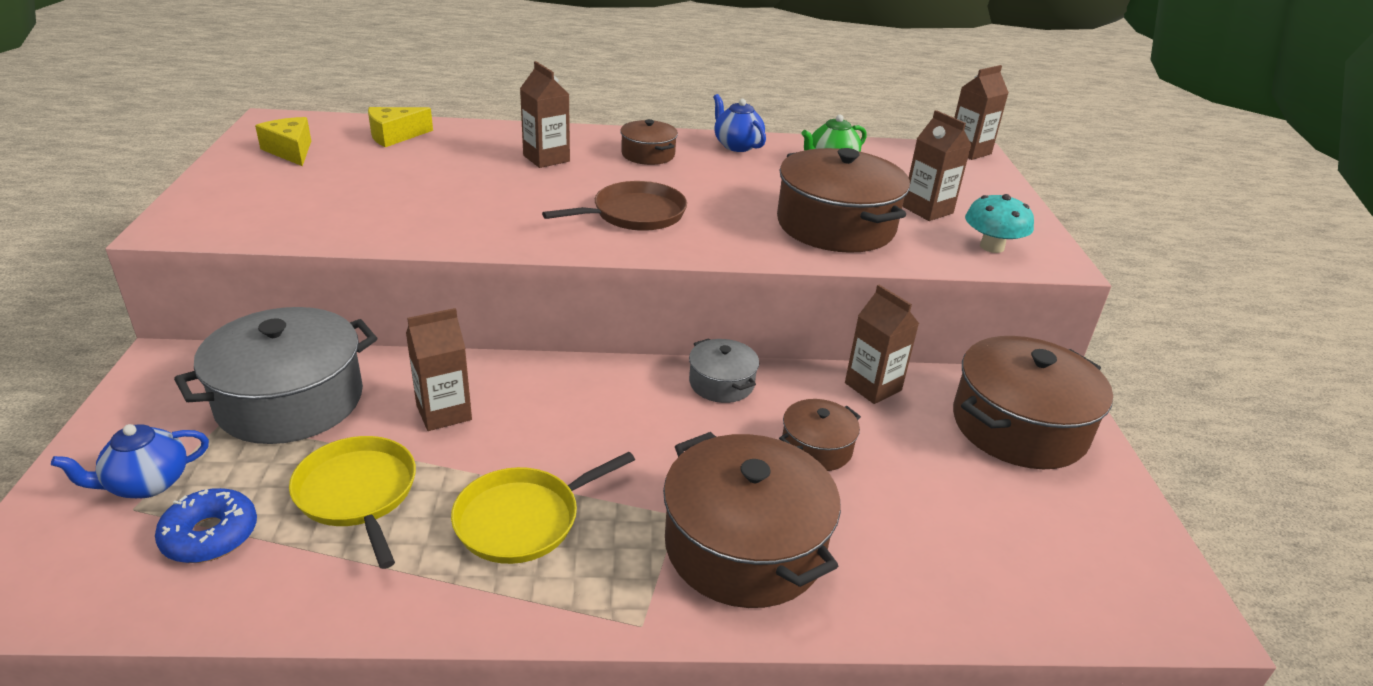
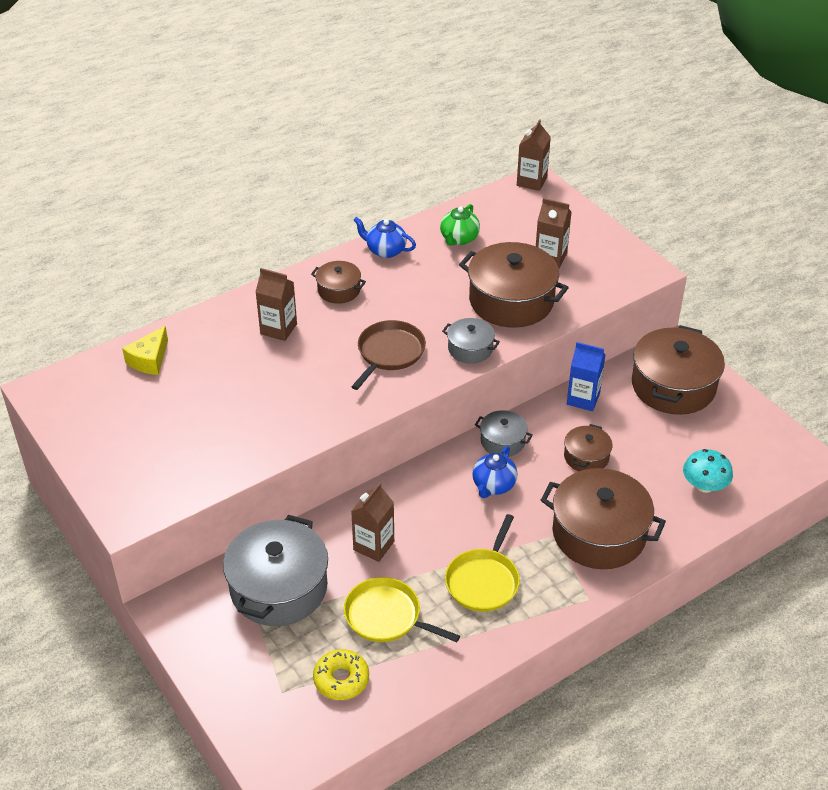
camera: 30 degrees left, 10 degrees up
blue teapot [51,424,209,498] -> blue teapot moved to [472,446,517,498]
blue donut [155,488,257,563] -> yellow donut [313,649,369,700]
yellow cheese [255,117,311,166] -> none
brown carton [845,285,919,404] -> blue carton [567,342,606,411]
turquoise mushroom [965,194,1034,253] -> turquoise mushroom moved to [683,449,733,493]
none -> grey pot [442,318,500,364]

